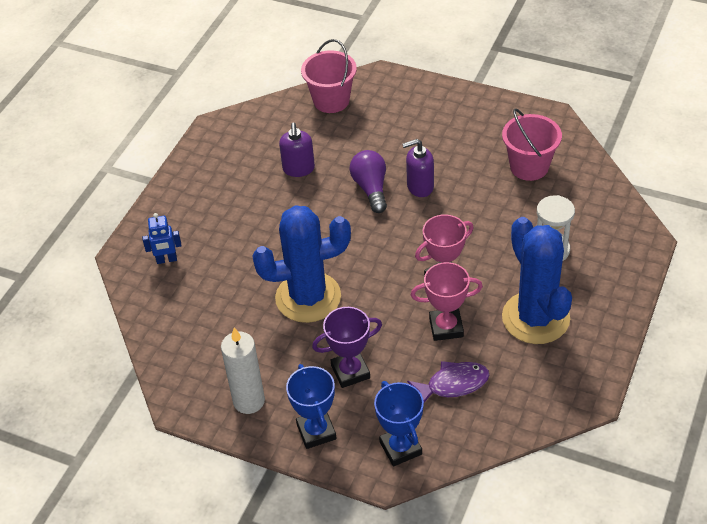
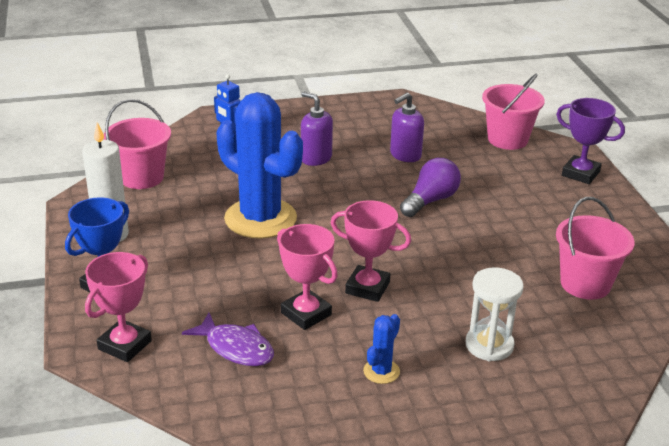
camera: 50 degrees right, 15 degrees down
purple trophy [312,307,382,388] -> purple trophy moved to [556,98,625,184]
blue trophy [374,381,424,466] -> pink trophy [85,252,152,362]
purple soap dispenser [402,139,434,197] -> purple soap dispenser moved to [301,91,333,166]
blue cactus [502,217,572,344] -> blue cactus [363,314,400,384], size x0.42
none -> pink bucket [104,99,171,189]

